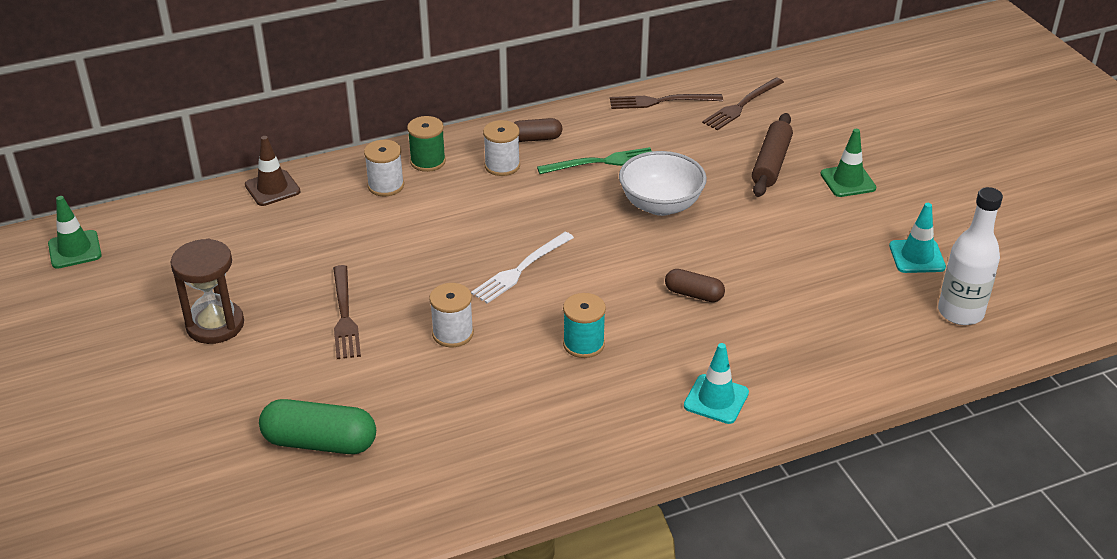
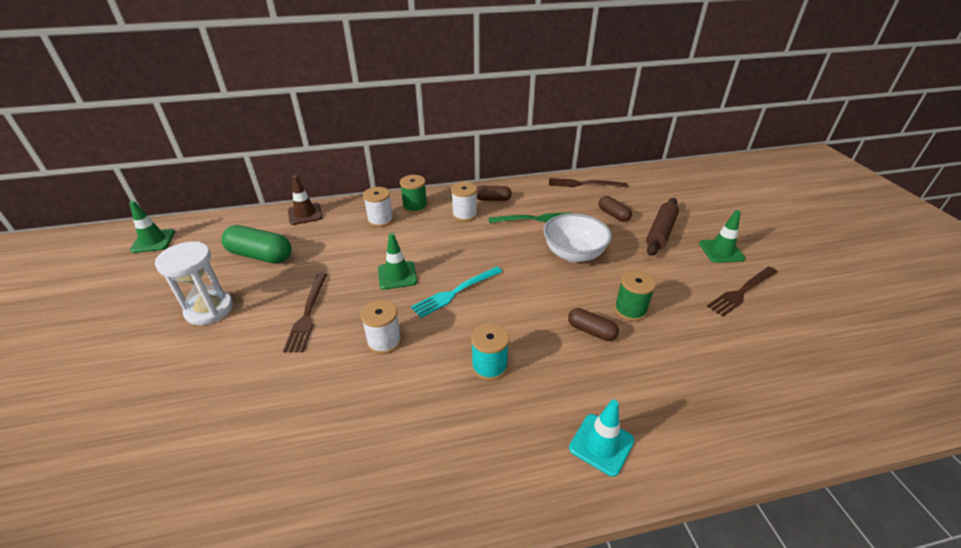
camera: 10 degrees right, 0 degrees up
brown hourglass [171,239,244,344] -> white hourglass [155,241,233,325]
green capsule [259,399,376,454] -> green capsule moved to [221,225,292,264]
white fork [471,232,574,304] -> turquoise fork [411,266,502,318]
brown fork [702,78,784,130] -> brown fork moved to [707,267,777,317]
turquoise traffic cone [889,203,946,273] -> none
white bottle [938,187,1003,325] -> none
none -> green traffic cone [378,233,417,290]
none -> brown capsule [599,196,632,222]
none -> green spool [614,270,656,321]

